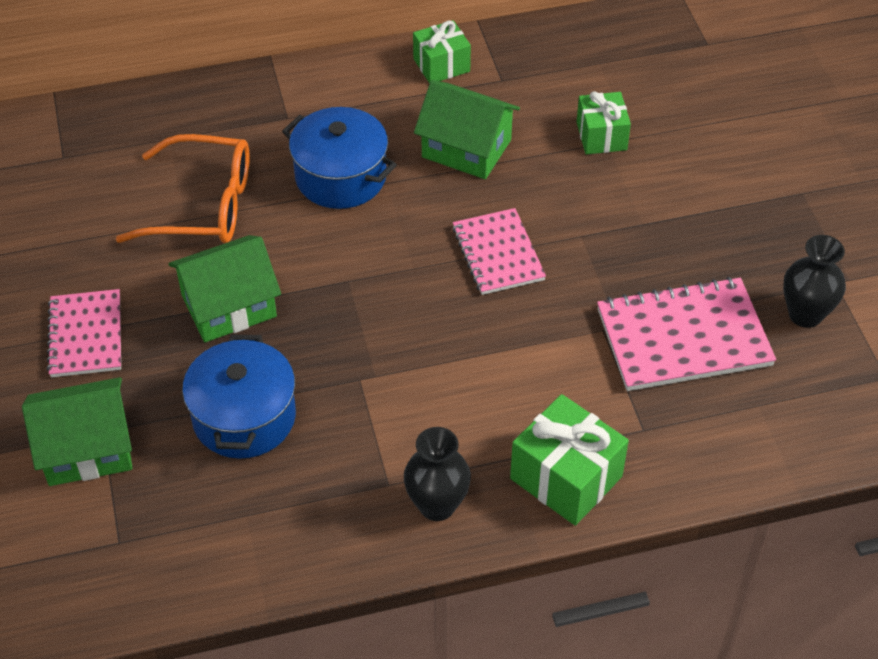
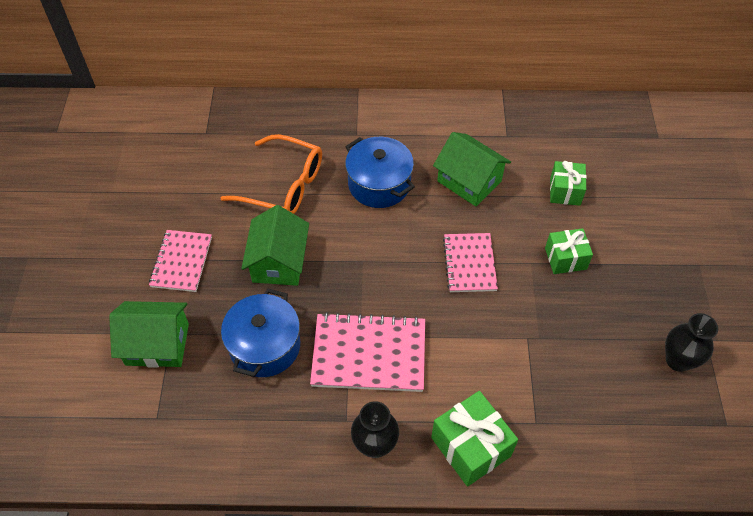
camera: 15 degrees right, 5 degrees up
green house [169,235,281,342] -> green house turned 75 degrees counterclockwise [241,205,309,286]
green gift [413,20,471,84] -> green gift moved to [545,228,593,274]
pink notebook [597,277,776,391] -> pink notebook moved to [310,312,425,392]

